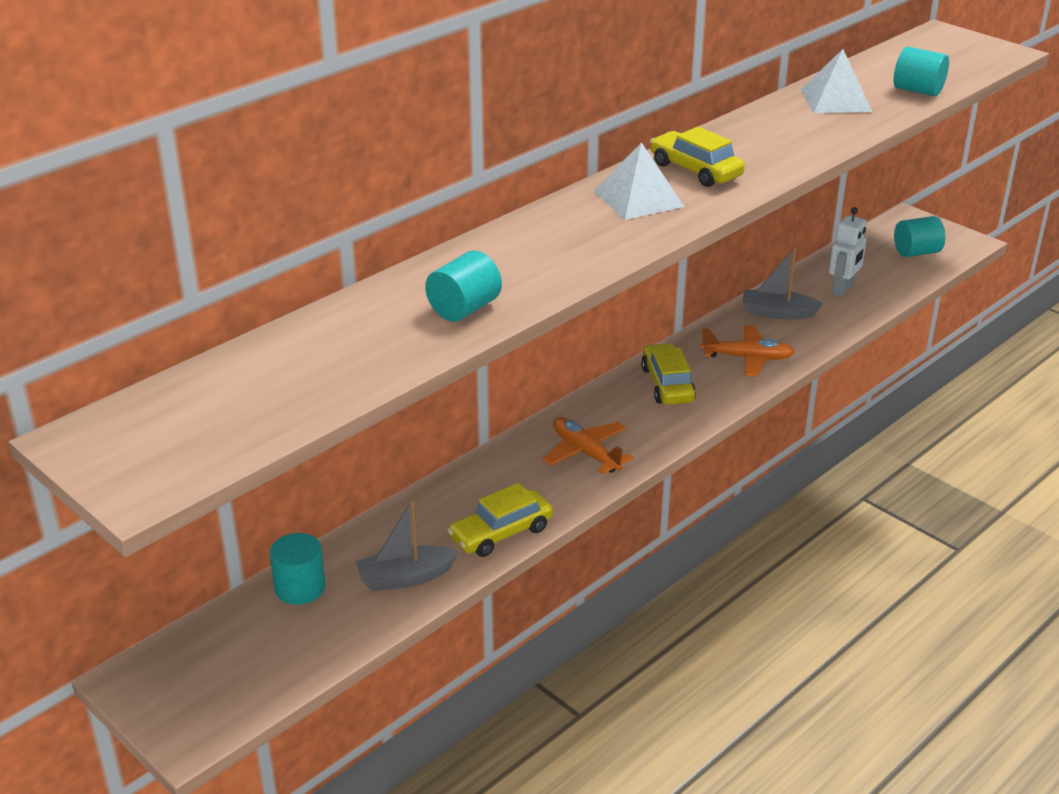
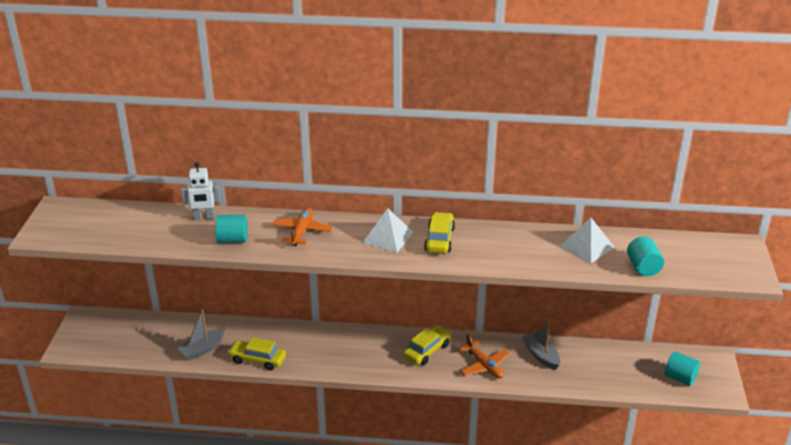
camera: 50 degrees right, 0 degrees up
turquoise cylinder [269,533,326,605] -> none
grey boat [356,499,459,591] -> grey boat turned 75 degrees counterclockwise [177,309,225,361]
orange plane [542,417,633,474] -> orange plane moved to [272,207,333,246]
white robot [829,207,866,297] -> white robot moved to [181,162,220,220]

